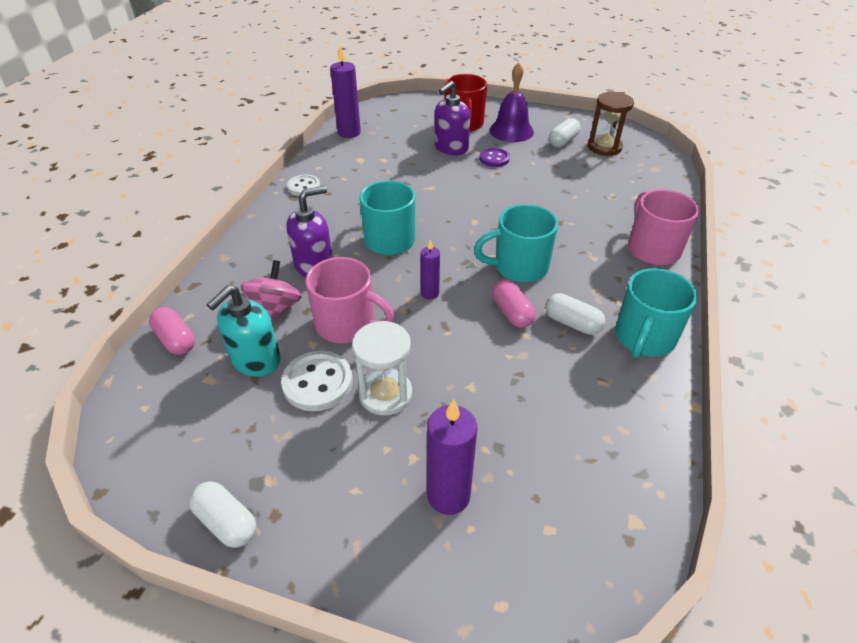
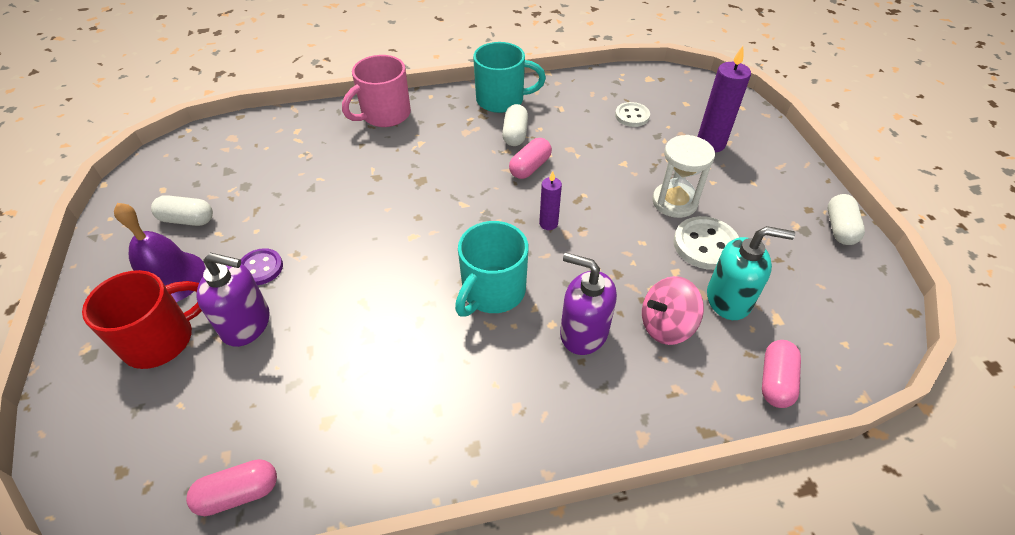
camera: 120 degrees left, 5 degrees up
white button [287,174,320,196] -> white button moved to [615,102,650,127]
pink mug [306,257,395,343] -> none
purple candle [330,45,361,138] -> pink capsule [186,459,277,516]
turquoise mug [474,204,558,282] -> none
brown hourglass [588,92,634,156] -> none

